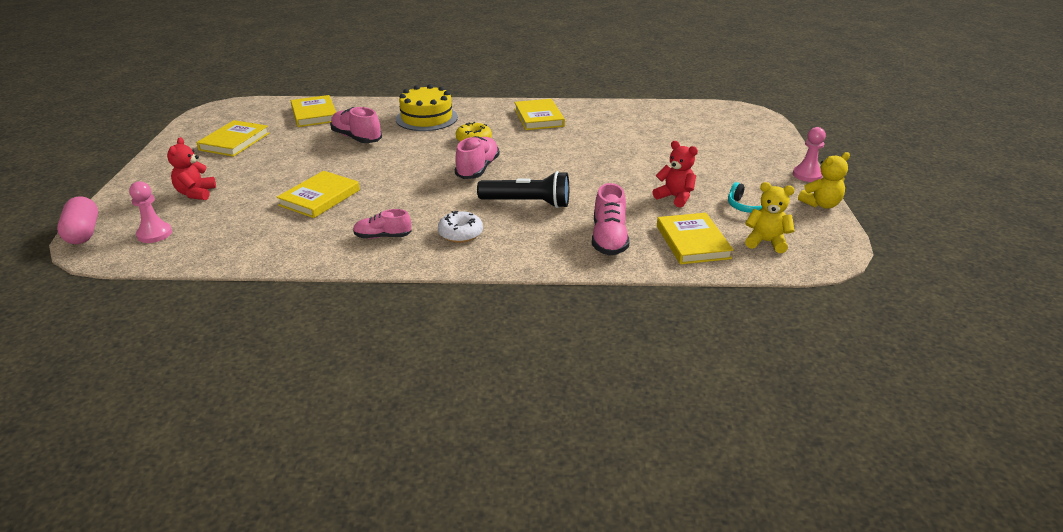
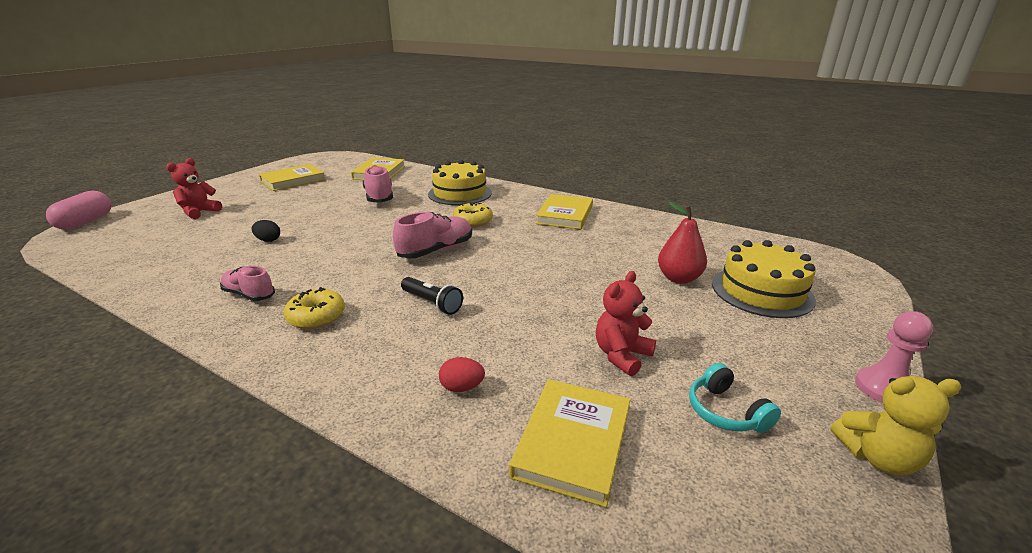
camera: 30 degrees right, 5 degrees down
pink pawn [129,181,172,243] -> none
yellow book [277,171,360,218] -> black egg [252,220,280,242]
white donut [438,211,483,243] -> yellow donut [284,287,345,329]
black flashlight [477,171,569,208] -> black flashlight [401,277,463,315], size x0.62
pink shoe [592,183,629,256] -> red egg [439,357,485,392]
red teddy bear [653,141,698,208] -> red teddy bear turned 120 degrees counterclockwise [596,271,656,376]
yellow teddy bear [745,182,795,253] -> none
none -> red pear [658,202,707,284]
none -> yellow cake [712,240,816,318]

